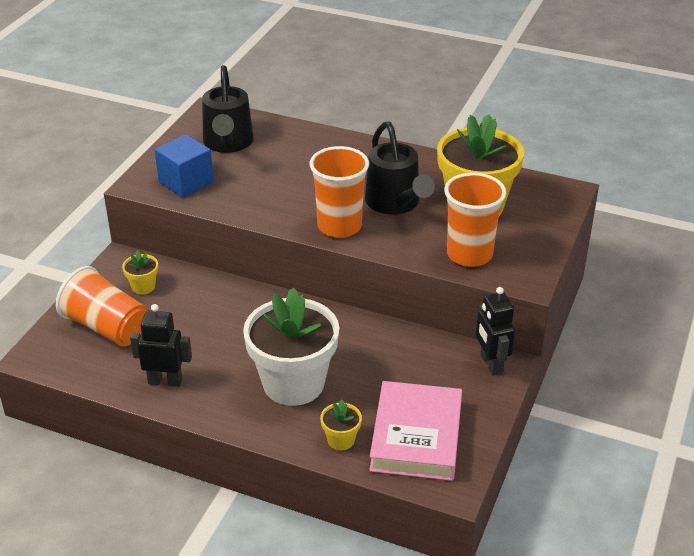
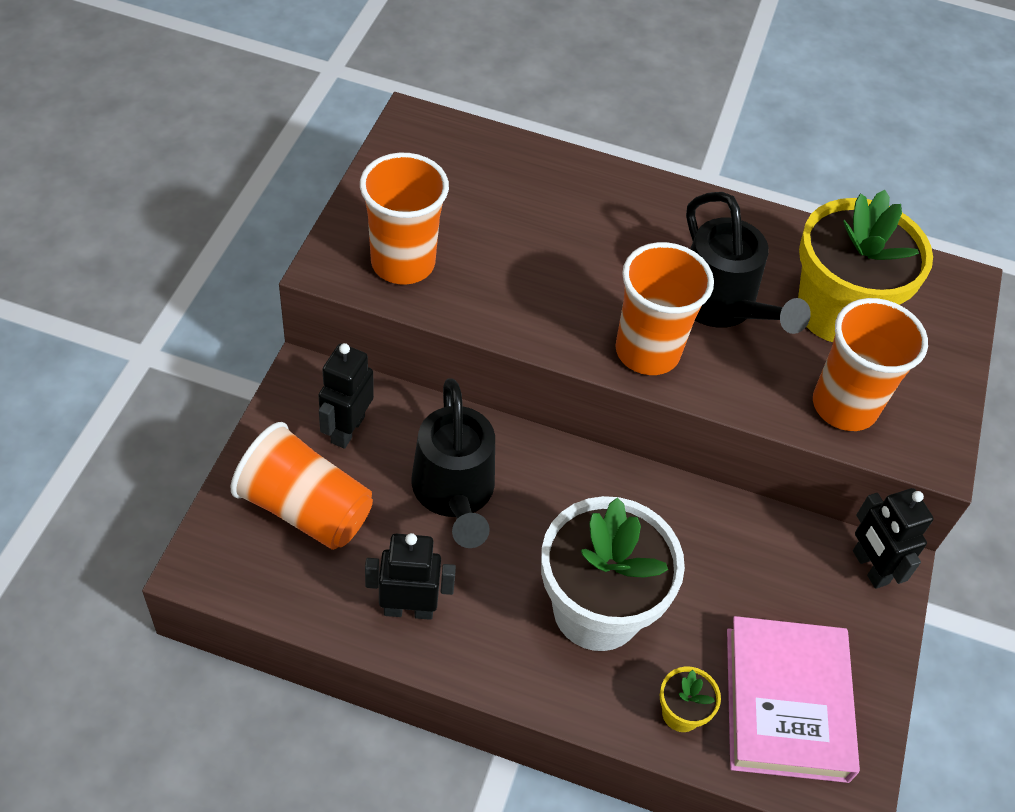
camera: 10 degrees left, 15 degrees up
yellow flower pot [122,250,158,294] -> black robot [318,343,374,449]
blue cube [155,134,214,198] -> orange cup [360,153,449,284]
black watering can [202,65,254,153] -> black watering can moved to [411,378,495,548]

